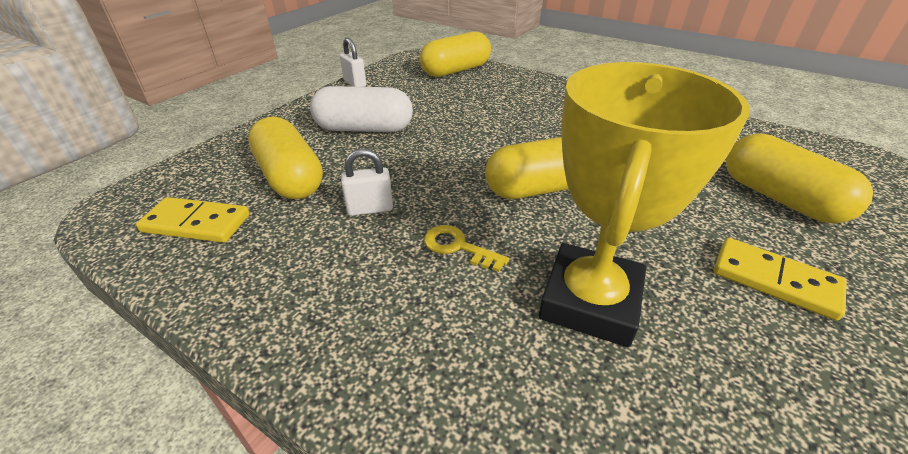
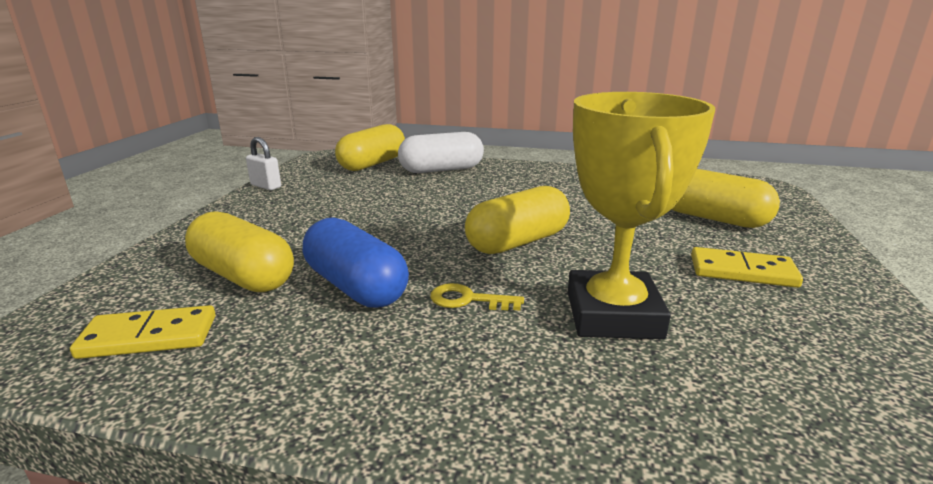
camera: 20 degrees left, 15 degrees down
white capsule [310,86,413,132] -> white capsule moved to [398,132,484,173]
white padlock [341,149,393,216] -> blue capsule [303,217,409,308]

